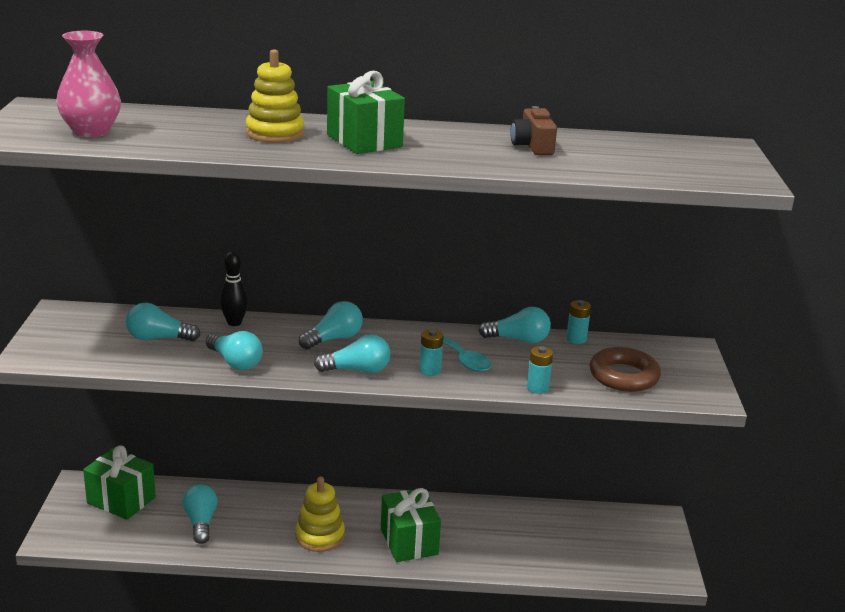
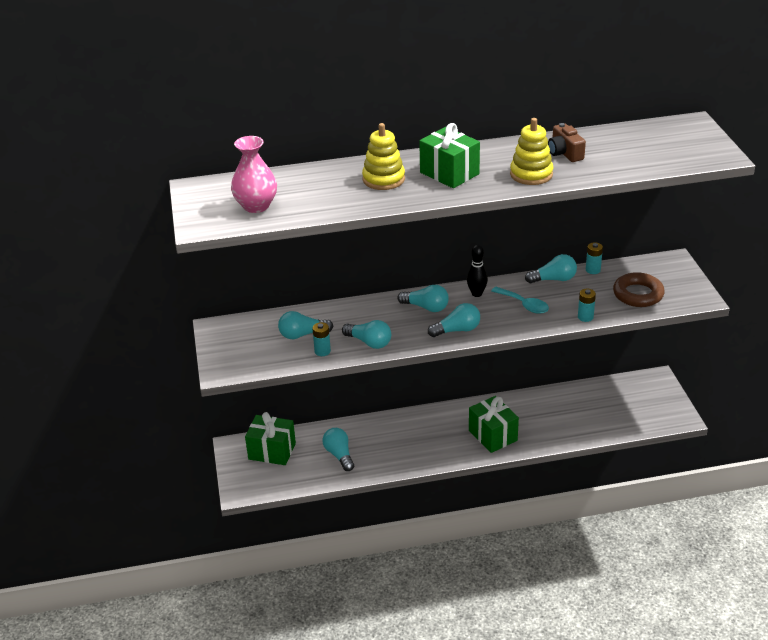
camera: 10 degrees left, 10 degrees up
black bowling pin [220,251,248,326] -> black bowling pin moved to [467,245,488,297]
yellow stacking toy [295,477,345,552] -> yellow stacking toy moved to [510,118,553,185]
turquoise light bulb [299,301,363,350] -> turquoise light bulb turned 75 degrees clockwise [397,285,449,312]
turquoise battery [420,329,443,376] -> turquoise battery moved to [312,322,331,356]

